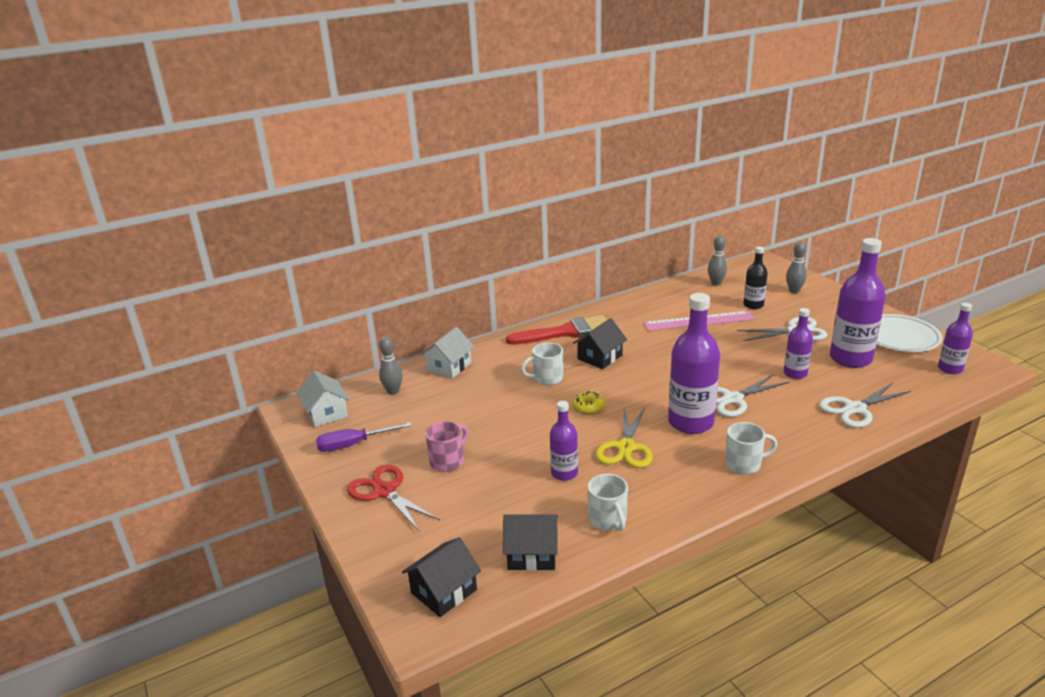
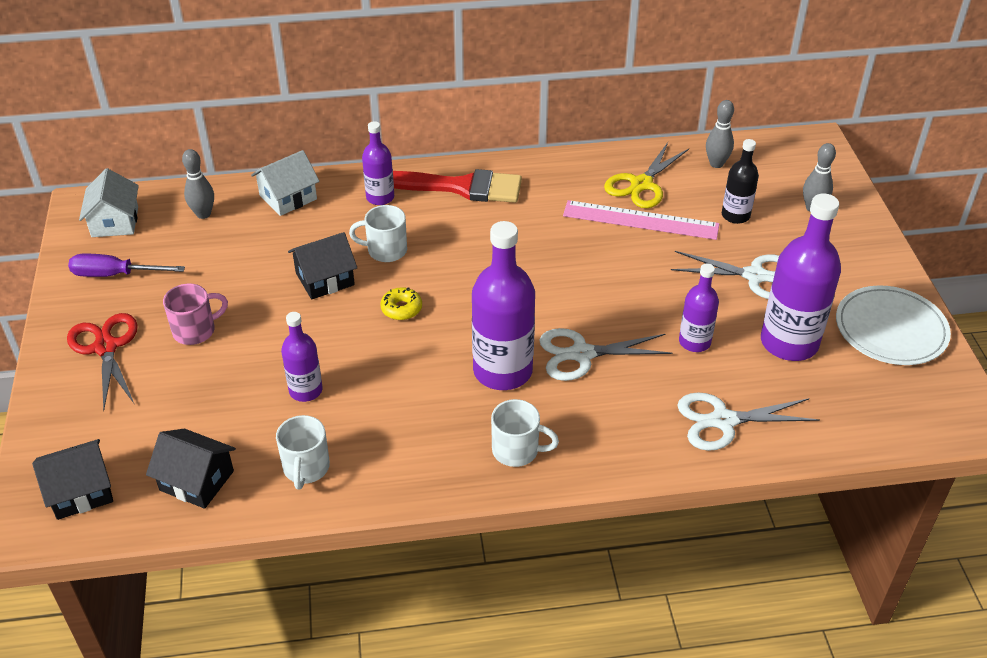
camera: 20 degrees right, 15 degrees up
black house [573,318,627,369] -> black house moved to [288,232,357,299]
yellow scissors [595,407,653,468] -> yellow scissors moved to [604,142,689,208]
purple bottle [938,303,973,374] -> purple bottle moved to [362,121,394,205]

